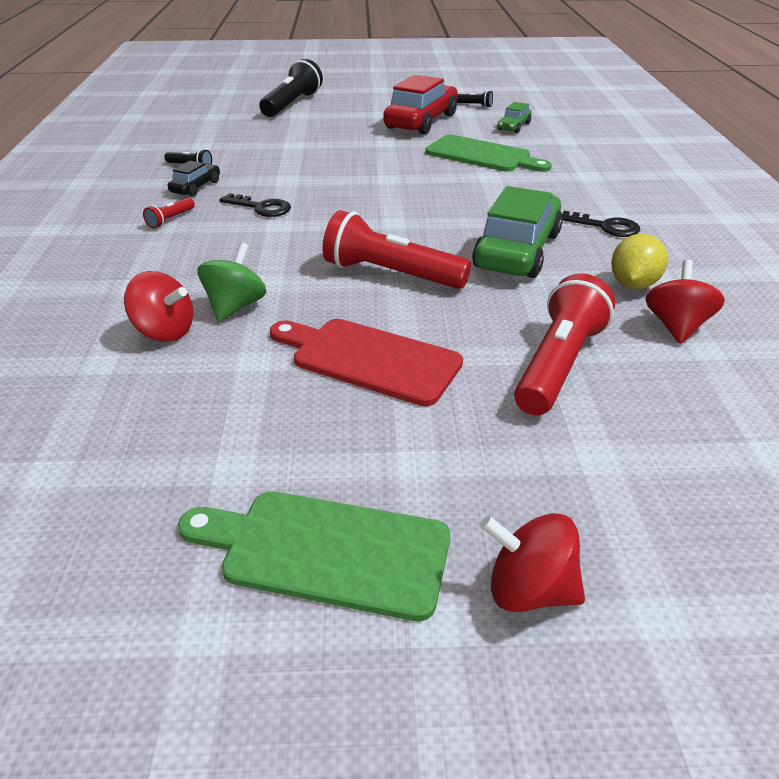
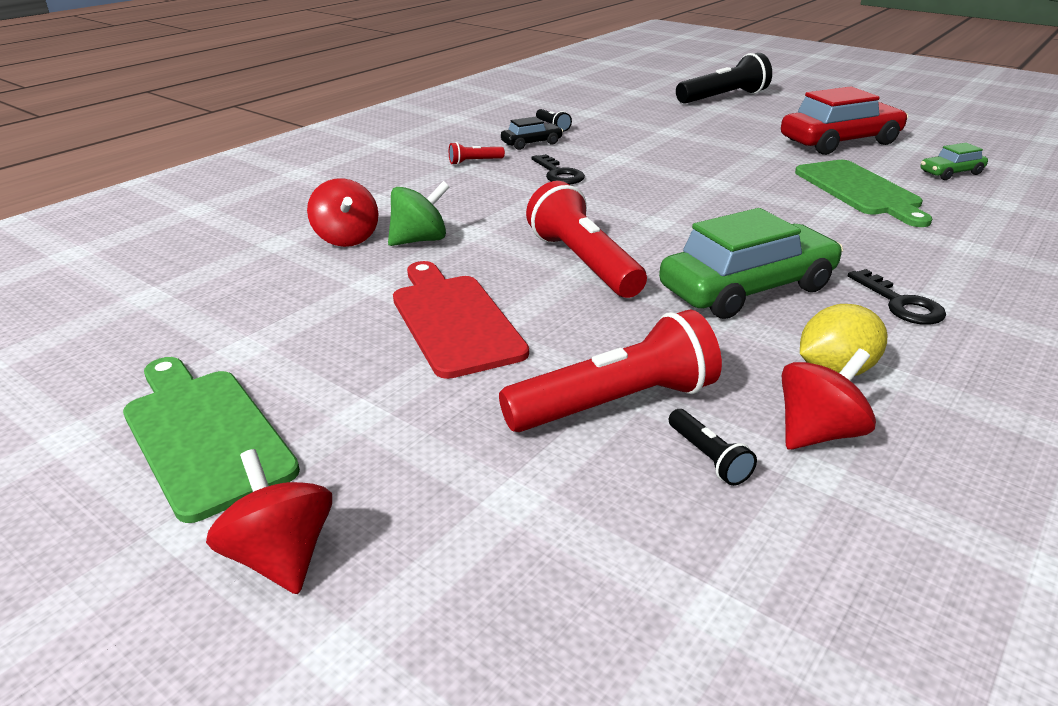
camera: 40 degrees right, 5 degrees down
black flashlight [457,90,493,108] -> black flashlight moved to [669,409,757,486]

